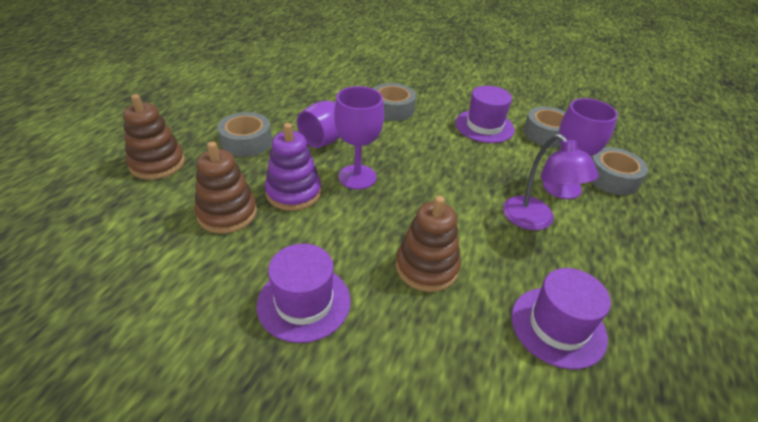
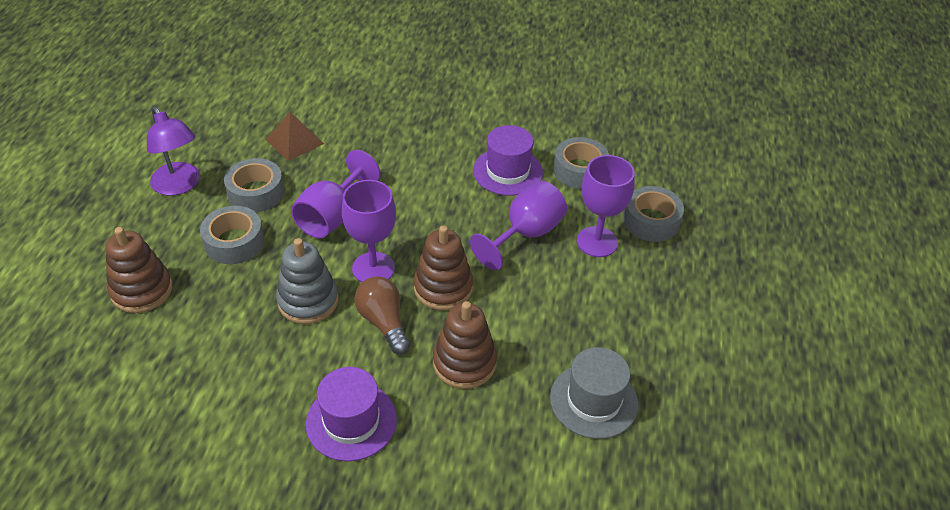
camera: 10 degrees left, 5 degrees up
brown stacking toy [194,141,257,233] -> brown stacking toy moved to [413,225,473,310]
purple stacking toy [265,123,321,211] -> grey stacking toy [276,238,338,324]
grey tape [373,83,416,121] -> grey tape moved to [224,158,284,212]
purple lamp [503,134,599,230] -> purple lamp moved to [147,107,200,196]
purple hat [511,268,611,369] -> grey hat [550,347,638,439]
none -> brown pyramid [265,112,324,161]
none -> brown light bulb [354,276,410,354]
none -> purple goblet [470,181,567,270]

